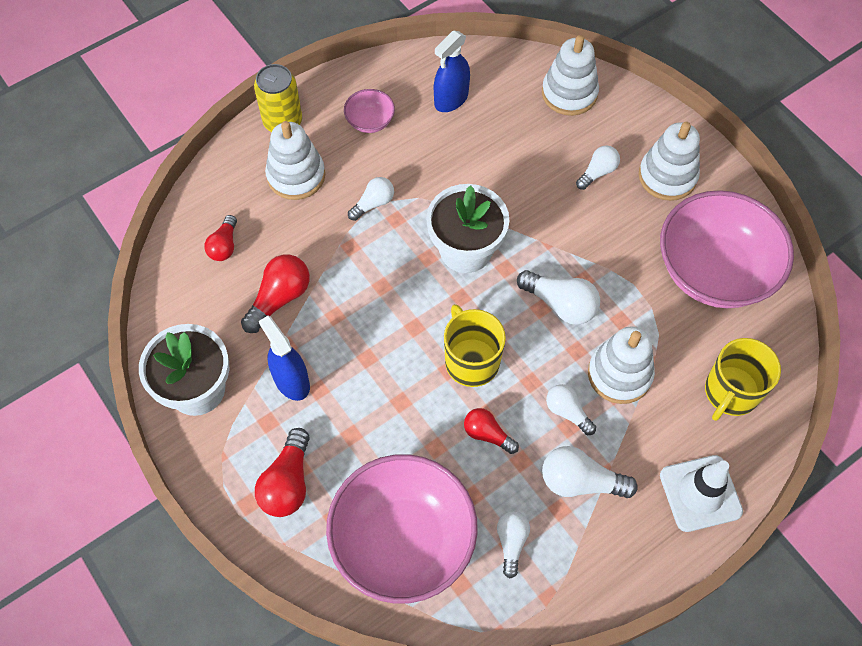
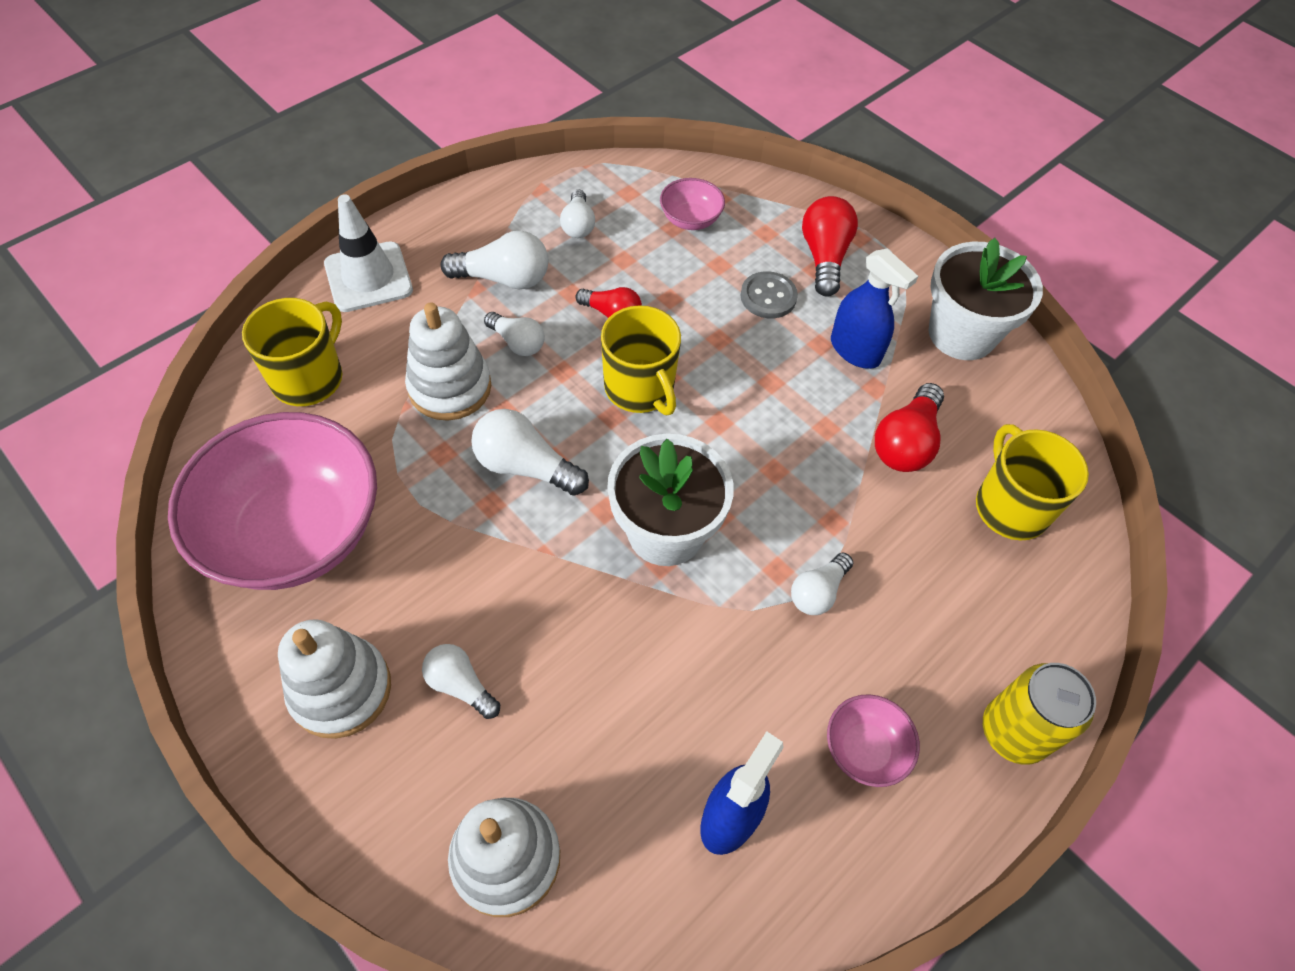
camera: 170 degrees right, 5 degrees down
red light bulb [205,215,237,261] -> yellow mug [976,424,1089,541]
white stacking toy [265,121,325,200] -> none
pink bowl [326,454,478,604] -> pink bowl [660,178,725,230], size x0.43
white light bulb [576,145,620,190] -> white light bulb turned 90 degrees clockwise [422,644,500,719]
none -> grey button [741,271,798,318]

